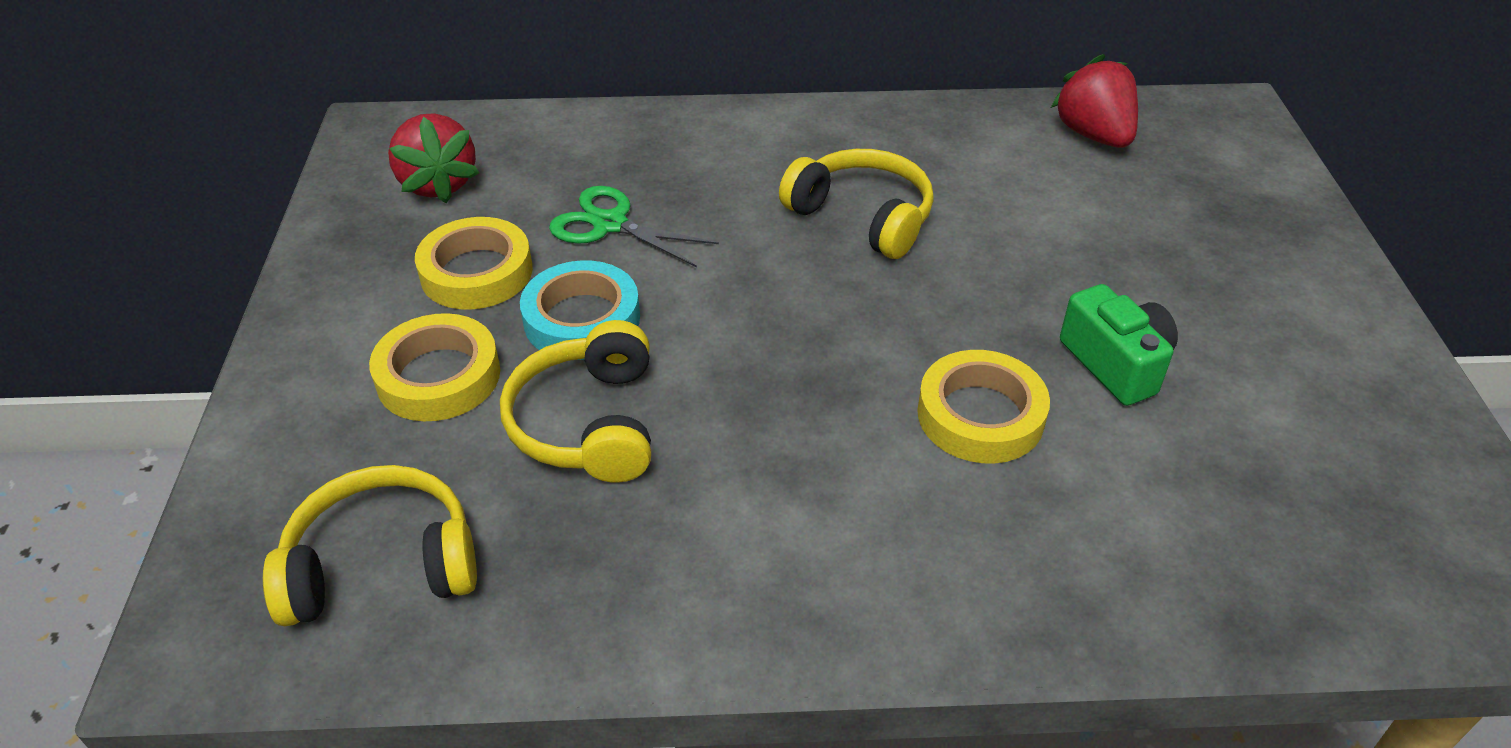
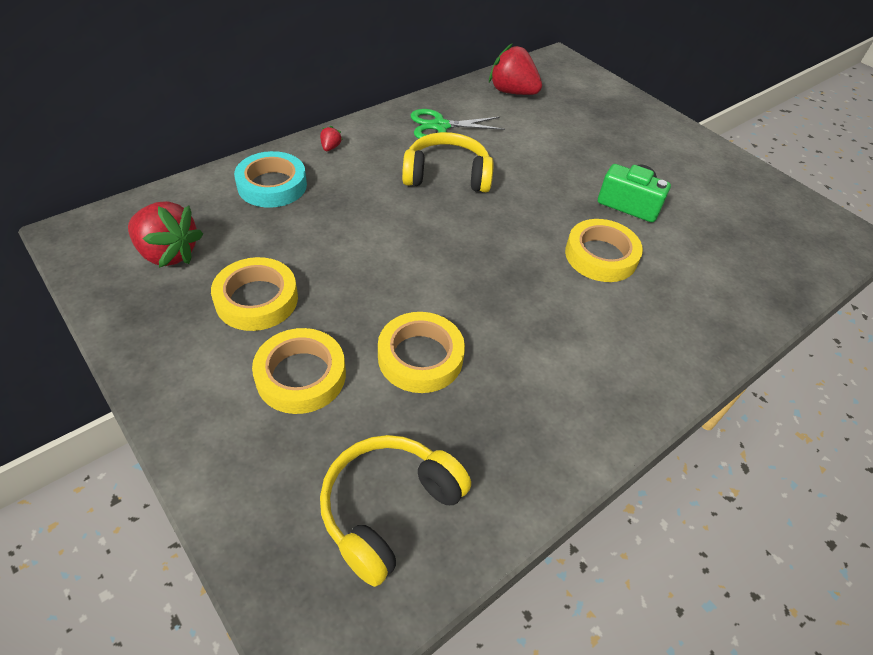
camera: 40 degrees left, 5 degrees up
yellow headphones [500,320,651,483] -> yellow tape [378,312,465,393]
turquoise tape [520,260,640,360] -> turquoise tape moved to [234,151,307,208]
green scissors [549,186,719,267] -> green scissors moved to [411,109,505,139]
none -> red strawberry [320,126,343,151]

